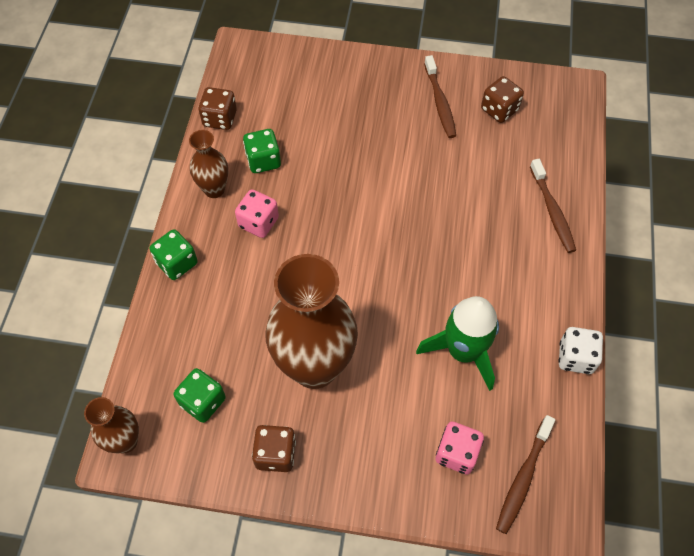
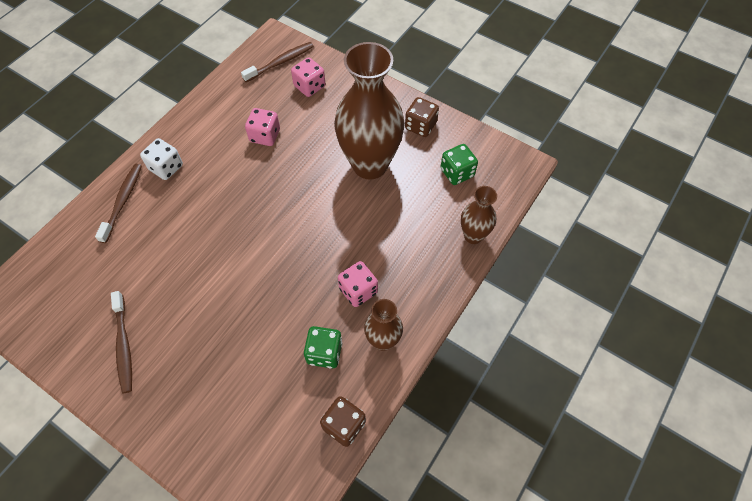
camera: 155 degrees left, 0 degrees up
brown vase [84,397,139,453] -> brown vase moved to [461,186,497,244]
green dice [150,229,198,280] -> none
green rocket [416,296,499,391] -> pink dice [245,108,280,146]
brown toothbrush [424,55,456,138] -> brown toothbrush turned 150 degrees clockwise [111,291,132,393]
brown dice [481,76,524,123] -> none
white dice [558,327,603,374] -> white dice moved to [140,138,183,180]

